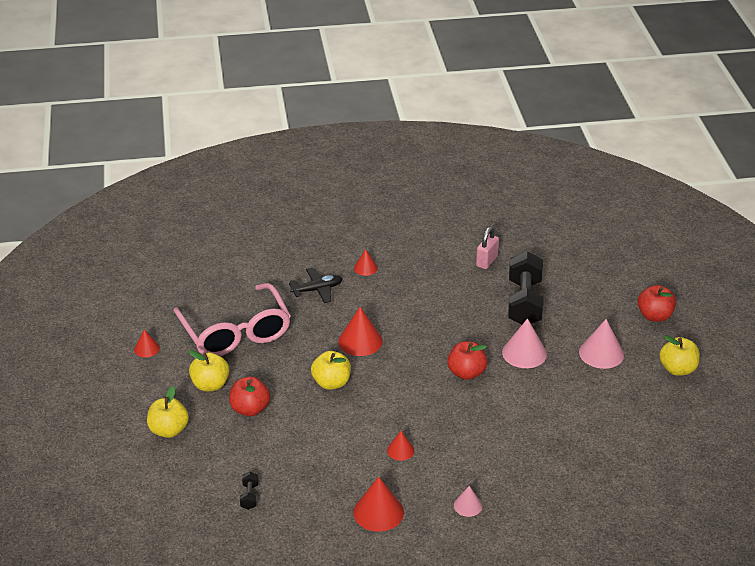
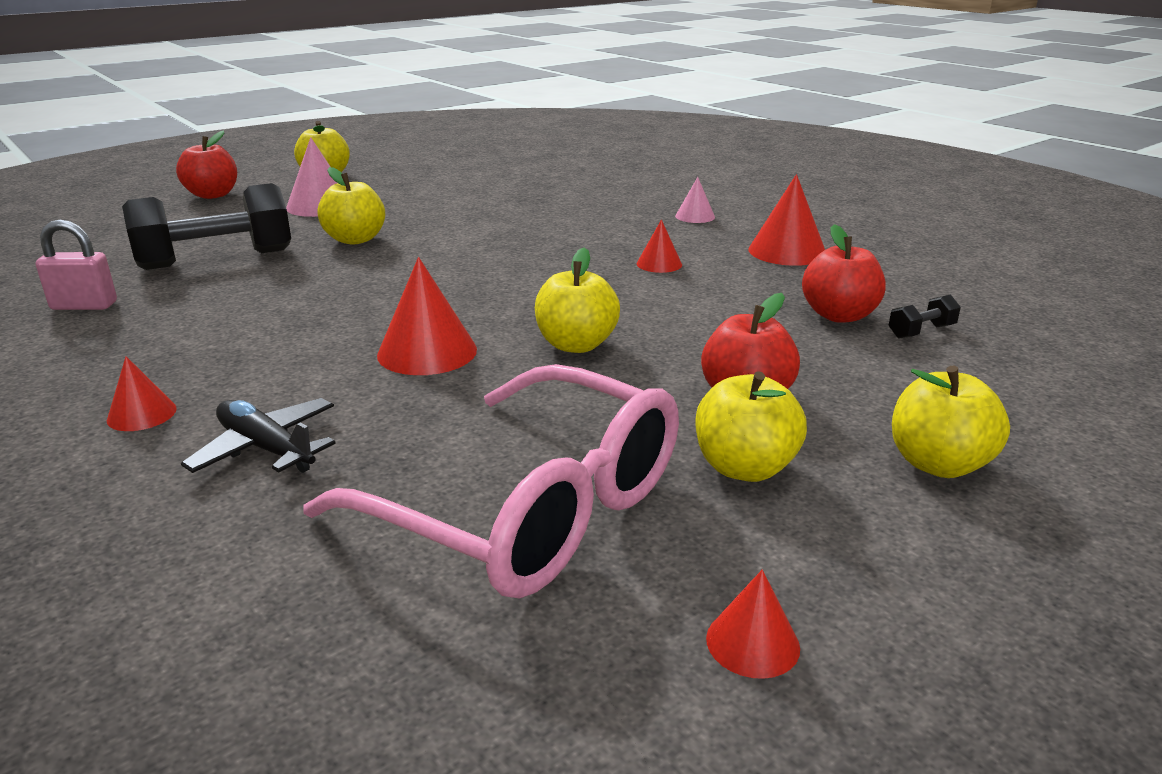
camera: 120 degrees left, 10 degrees down
pink glasses [173,283,291,356] -> pink glasses turned 90 degrees clockwise [304,364,679,599]
red apple [447,341,487,380] -> red apple moved to [802,224,886,323]
pink cone [502,318,547,368] -> yellow apple [317,167,385,244]

